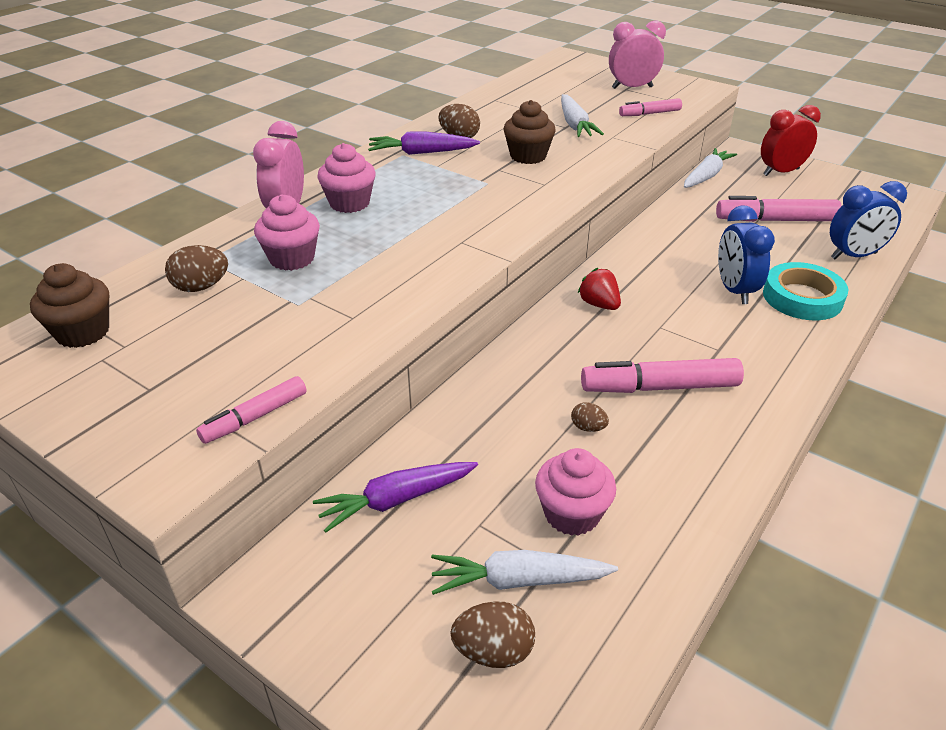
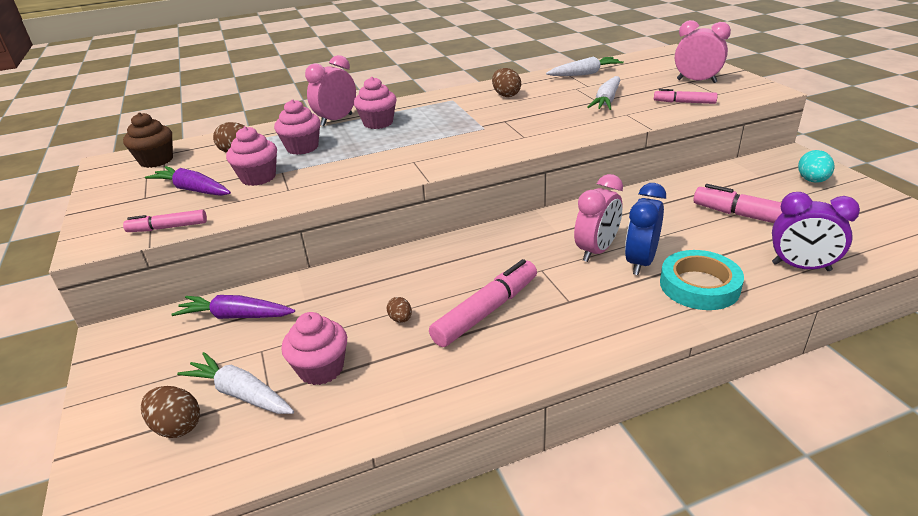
camera: 35 degrees right, 5 degrees down
purple carrot [368,131,480,155] -> purple carrot moved to [145,166,231,196]
brown cupcake [504,100,556,164] -> none
red strawberry [578,268,621,310] -> none
pink marker [581,358,744,393] -> pink marker turned 105 degrees clockwise [429,259,537,347]
white carrot [684,148,737,188] -> white carrot moved to [546,57,624,76]
red clock [761,105,821,176] -> turquoise egg [798,150,835,183]
blue clock [830,181,907,259] -> purple clock [772,192,860,271]
none -> pink cupcake [226,126,277,186]
none -> pink clock [574,174,623,262]

